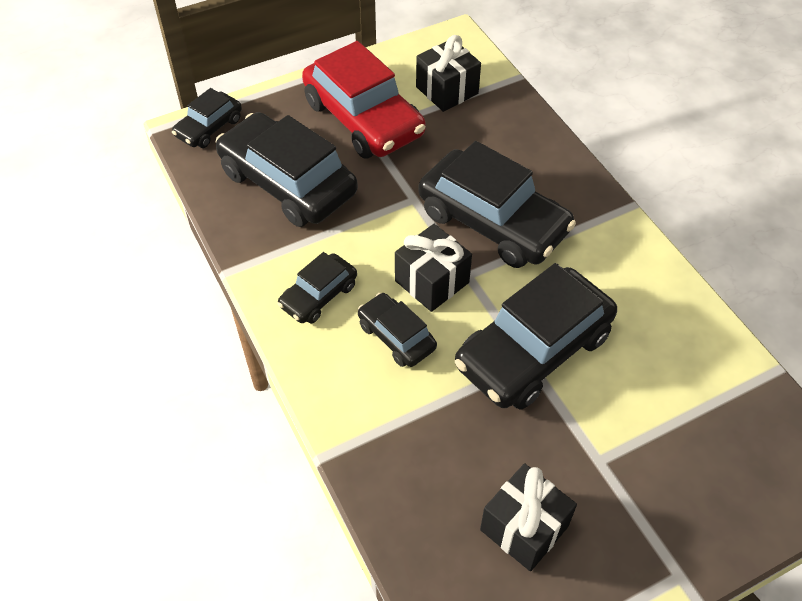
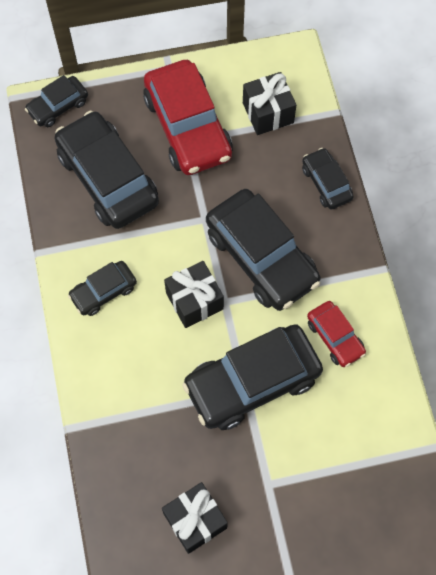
camera: 15 degrees right, 15 degrees up
black car [358,293,437,367] -> black car moved to [302,148,354,209]
none -> red car [307,301,366,367]

